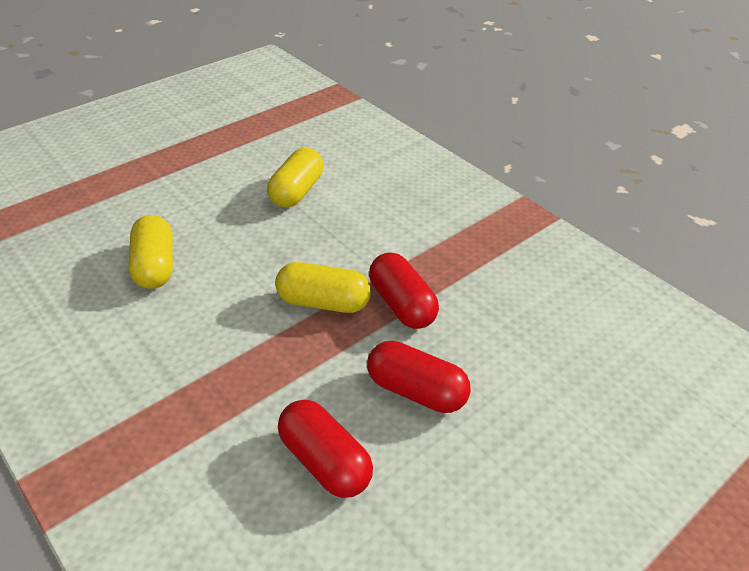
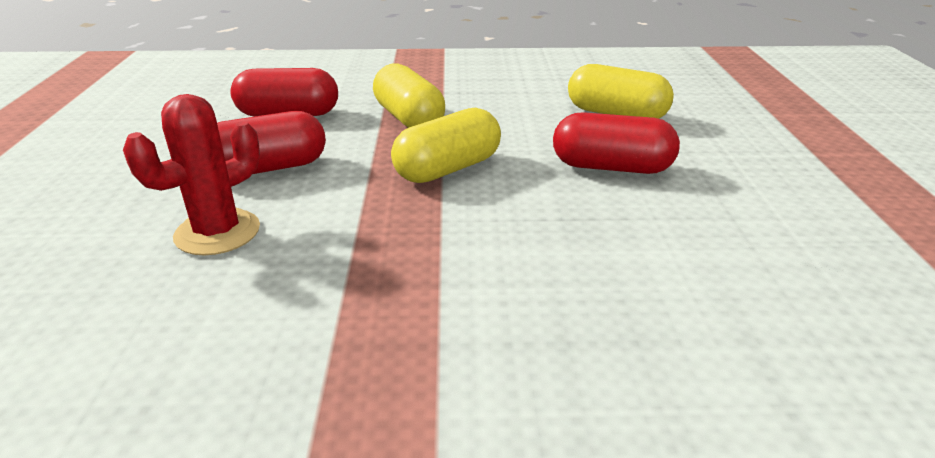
camera: 130 degrees right, 10 degrees down
yellow capsule [267,148,324,208] -> yellow capsule moved to [373,64,445,128]
red capsule [369,252,439,329] -> red capsule moved to [553,112,680,174]
none -> red cactus [123,94,260,256]

